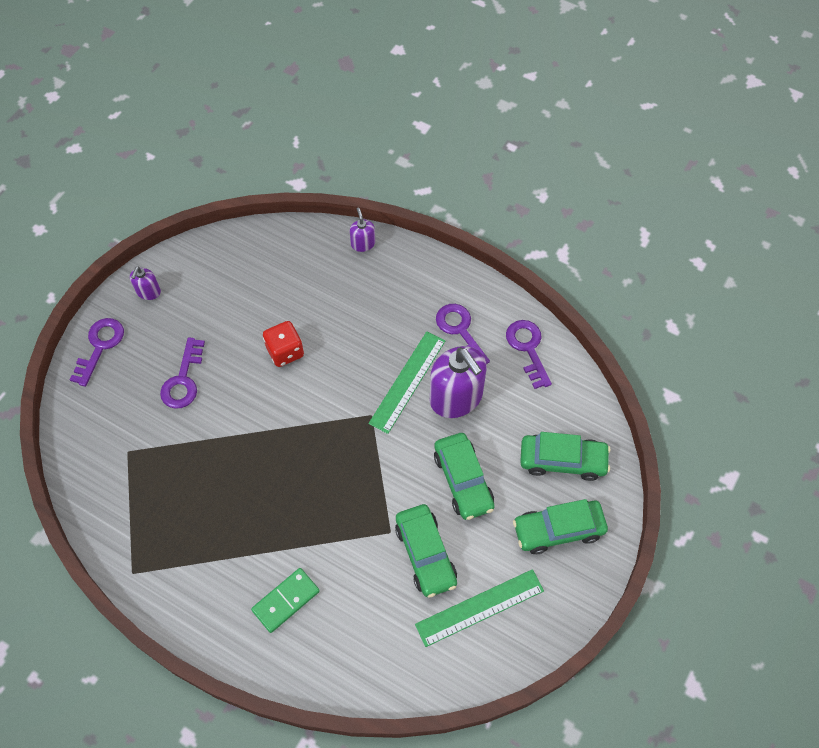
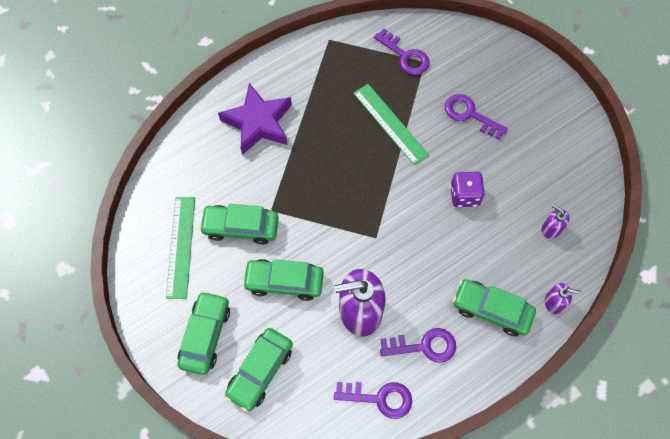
camera: 115 degrees right, 5 degrees up
purple key [70,318,124,387] -> purple key moved to [374,28,430,75]
purple soap dispenser [130,266,161,300] -> purple soap dispenser moved to [541,205,569,239]
green domino [251,568,320,633] -> purple star [218,83,292,155]
red dice [263,321,304,367] -> purple dice [450,172,485,207]
green ruler [368,331,445,434] -> green ruler moved to [353,84,429,165]
none -> green car [453,279,536,336]

